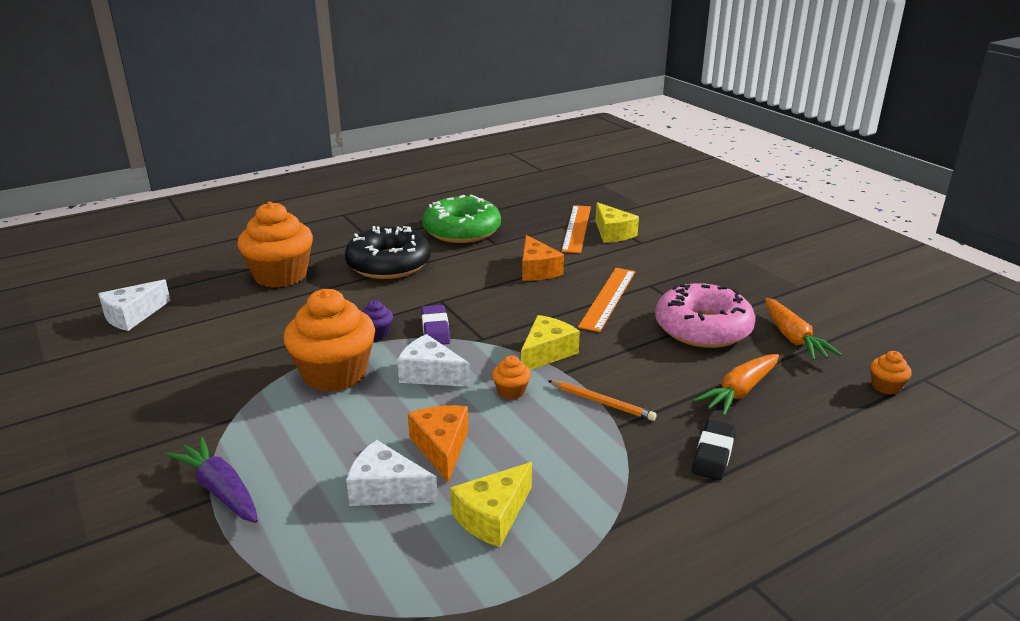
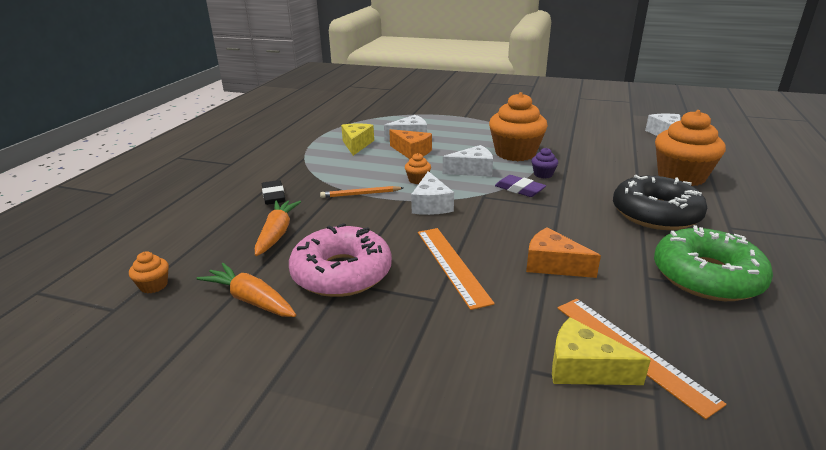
camera: 140 degrees right, 0 degrees up
purple carrot [166,437,258,523] -> none
yellow cheese [521,315,580,370] -> white cheese [411,171,454,215]

